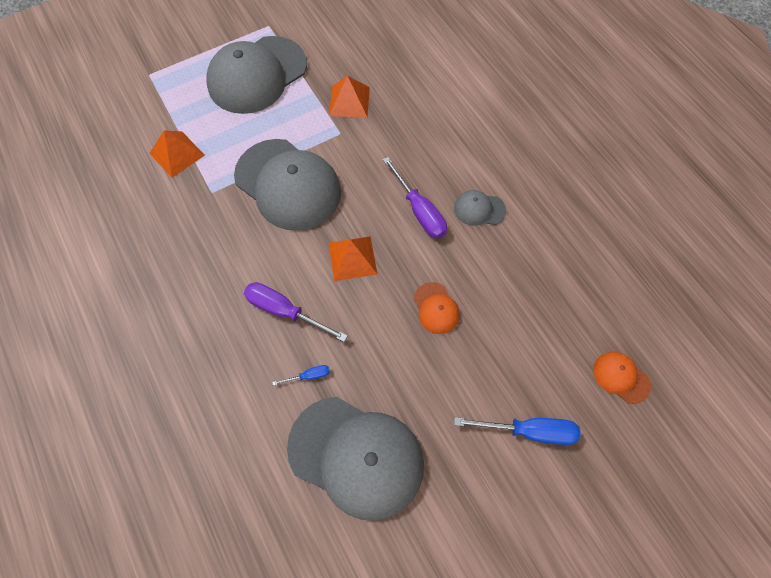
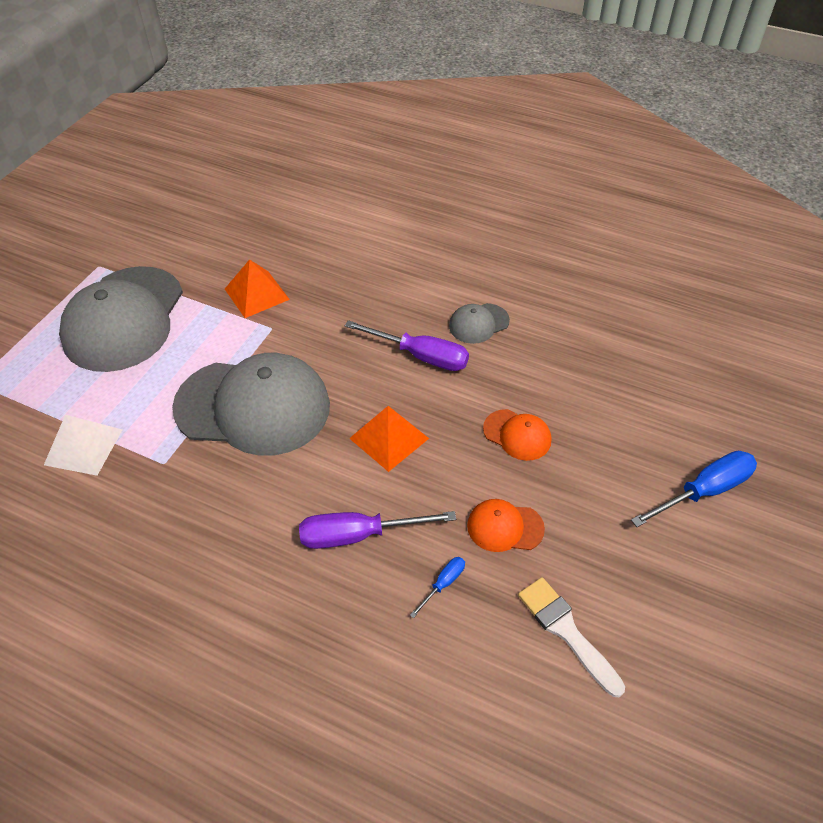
camera: 35 degrees left, 15 degrees down
orange pyramid [149,130,205,178] -> white pyramid [44,415,122,476]
grey cap [287,397,424,521] -> white brush [518,577,625,697]
orange cap [593,352,651,404] -> orange cap moved to [467,499,545,552]

